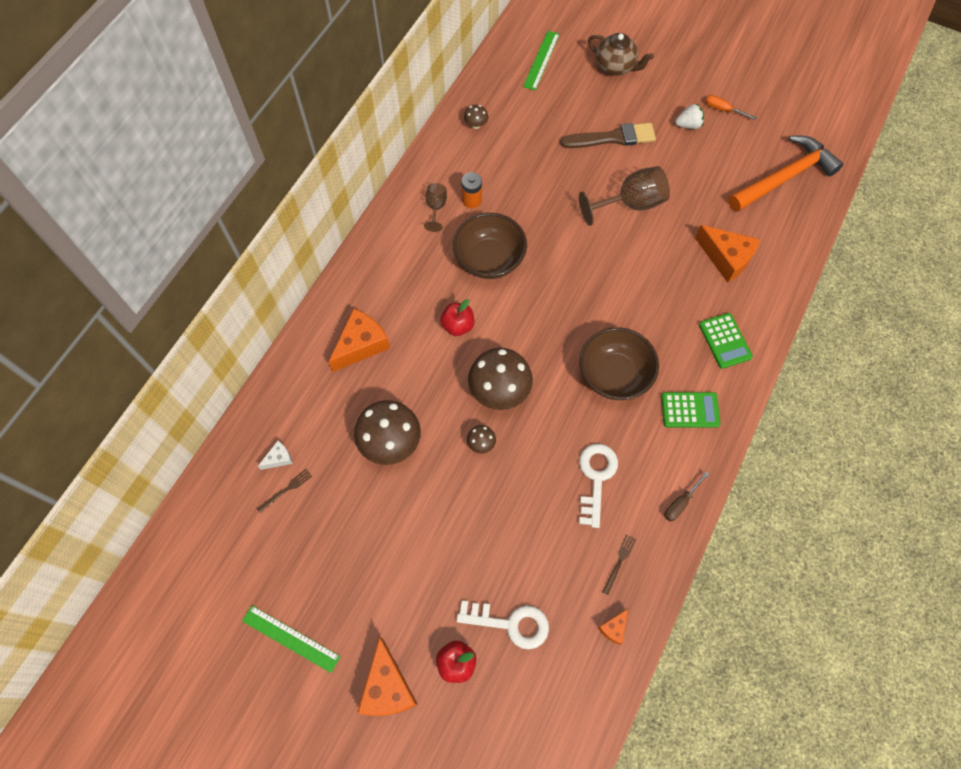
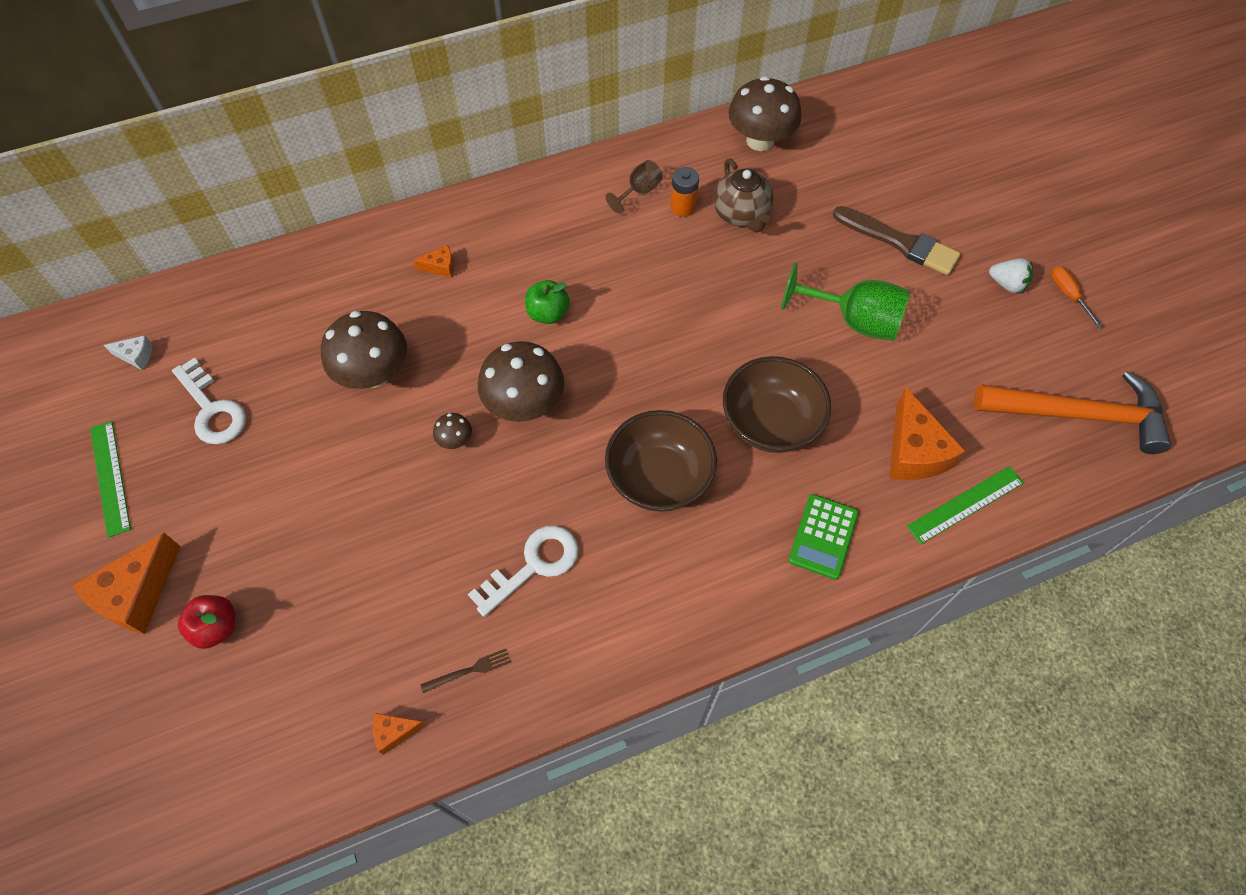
camera: 40 degrees right, 5 degrees down
brown fork [257,469,312,513] -> none
white cheese [258,441,293,470] -> white cheese moved to [104,335,152,370]
orange cheese [329,308,390,372] -> orange cheese [413,245,454,278], size x0.49
red apple [440,299,474,336] -> green apple [525,280,570,324]
brown bowl [453,213,527,279] -> brown bowl moved to [723,356,831,453]
white key [456,601,549,650] -> white key moved to [172,358,246,444]
brown mushroom [464,105,489,129] -> brown mushroom [728,76,801,151], size x2.23
green ruler [523,31,560,91] -> green ruler moved to [907,466,1024,544]
brown goblet [579,166,670,226] -> green goblet [781,263,910,341]
brown teapot [588,33,654,75] -> brown teapot moved to [713,158,773,232]
green calculator [661,392,721,428] -> none
brown screwdriver [664,472,709,521] -> none

